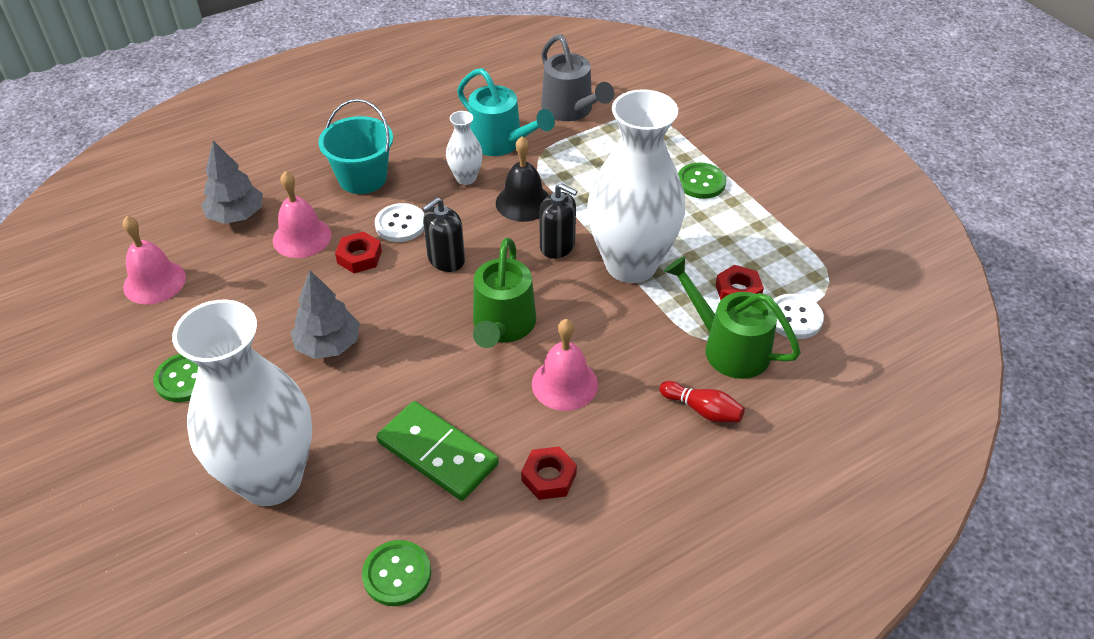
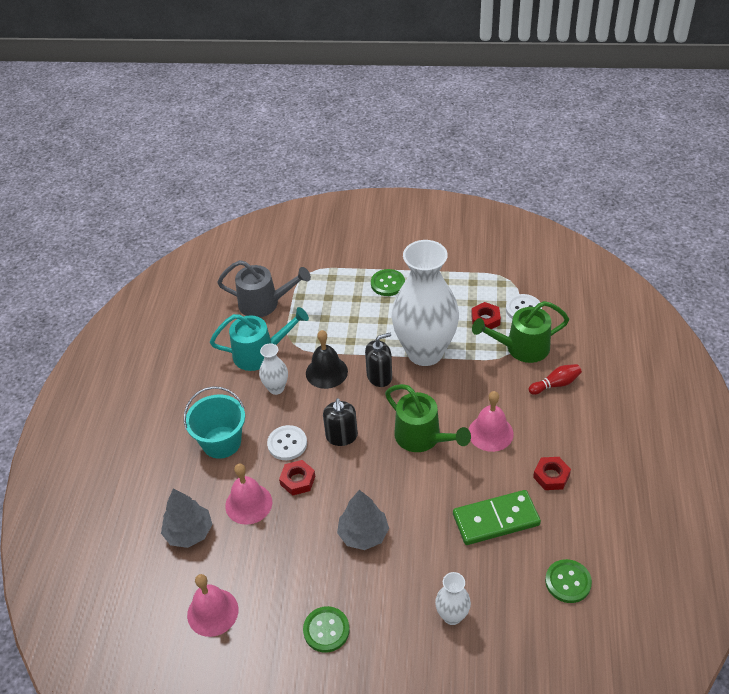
camera: 50 degrees left, 0 degrees up
white vase [172,300,312,506] -> white vase [435,572,471,625], size x0.43

